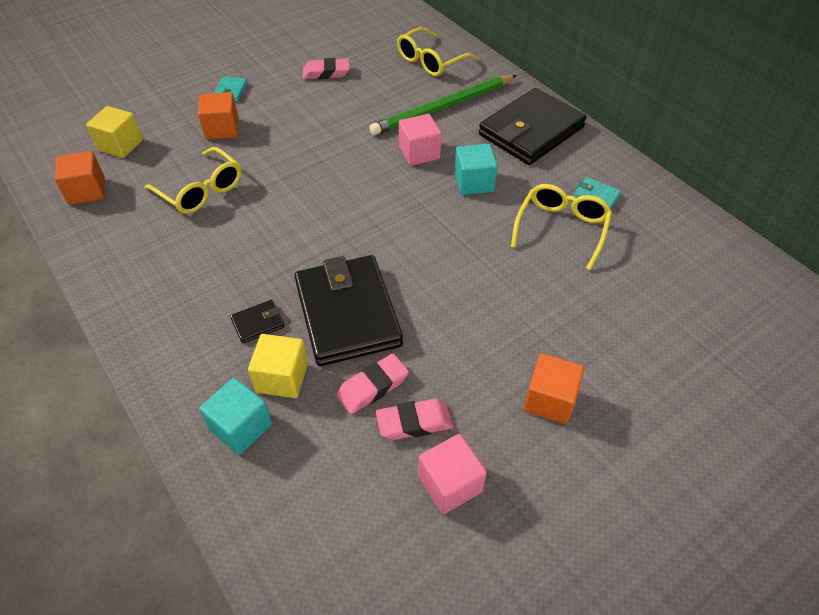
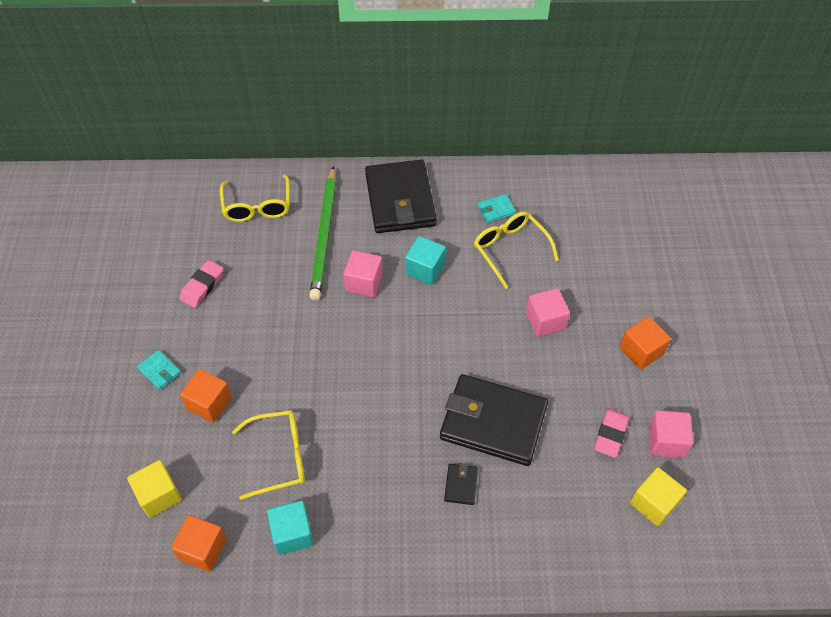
camera: 55 degrees left, 5 degrees up
turquoise cube [199,378,272,455] -> turquoise cube moved to [267,501,314,555]
yellow cube [248,334,308,398] -> yellow cube moved to [630,467,687,526]
pink eraser [336,354,409,414] -> none
none -> pink cube [526,288,570,337]

